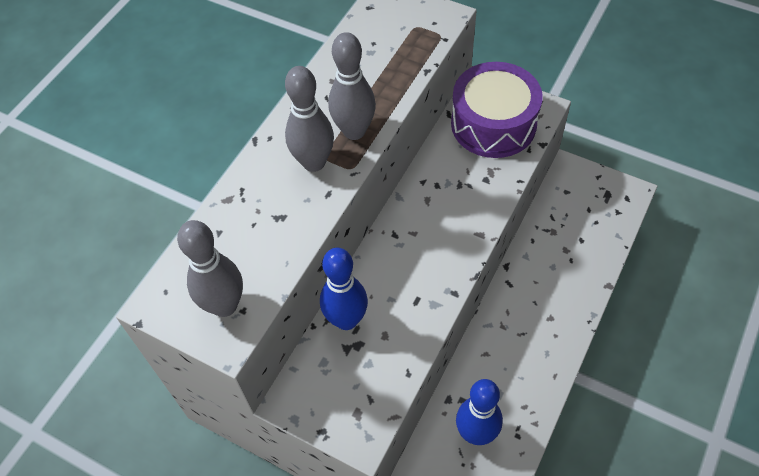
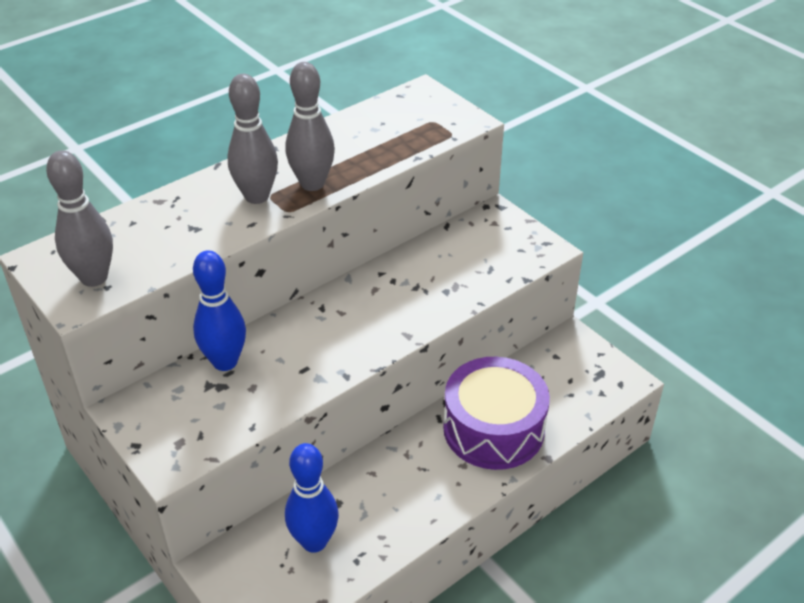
camera: 20 degrees right, 15 degrees down
purple drum [451,62,543,158] -> purple drum moved to [443,357,550,470]

